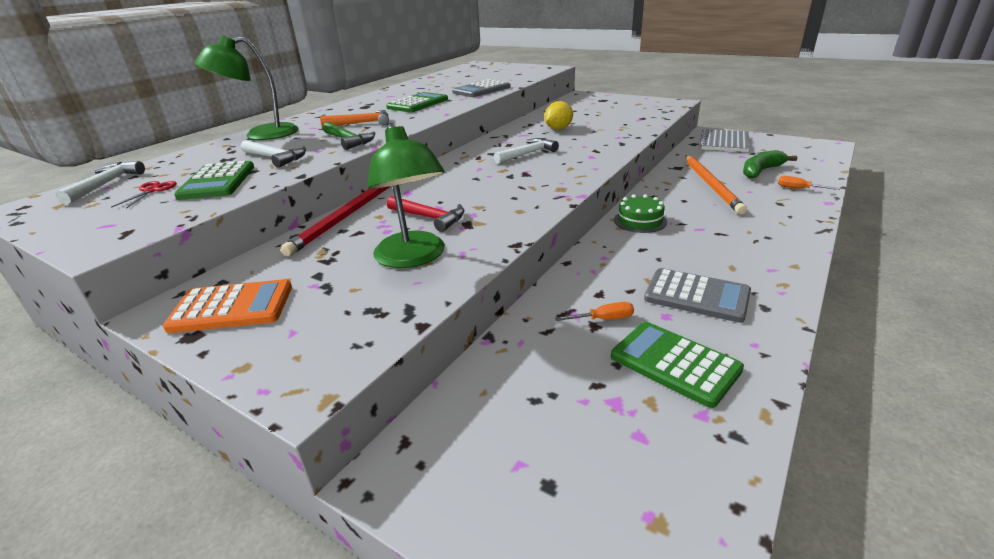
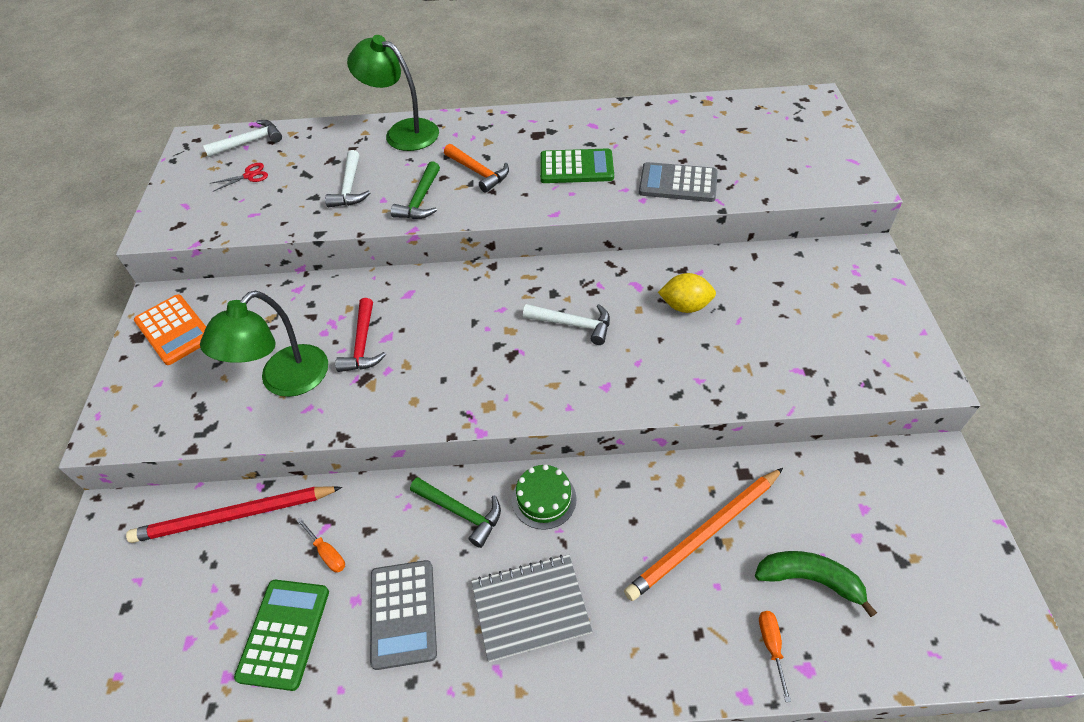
camera: 55 degrees right, 20 degrees up
green calculator [174,161,254,200] -> none
red pencil [281,186,390,256] -> red pencil moved to [126,486,342,543]
grey notebook [700,129,750,152] -> grey notebook moved to [471,555,592,662]
none -> green hammer [410,477,501,548]

